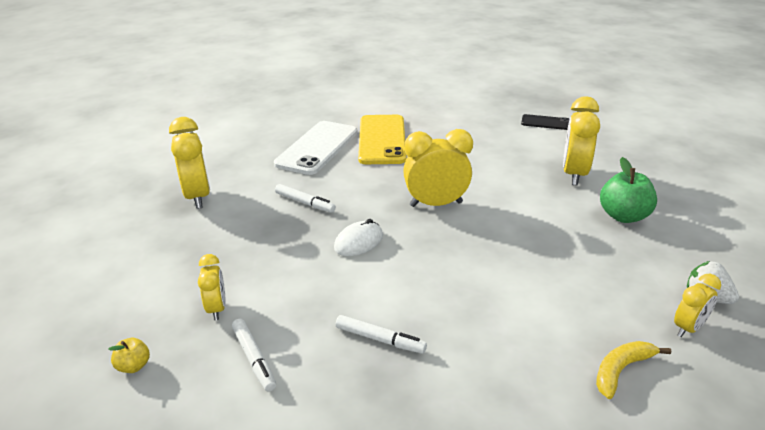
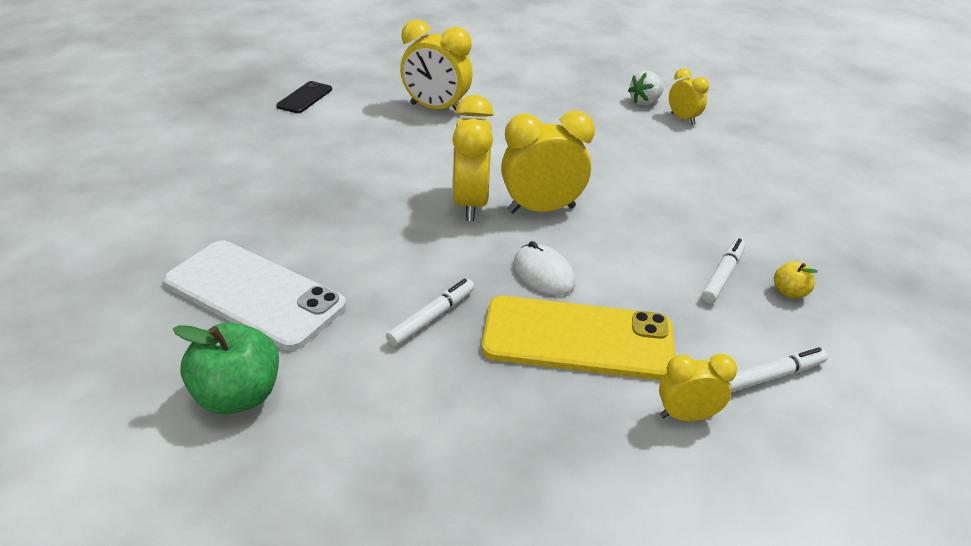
camera: 85 degrees left, 5 degrees up
yellow apple [108,338,150,373] -> yellow apple moved to [774,261,818,298]
yellow clock [169,117,210,209] -> yellow clock moved to [501,111,595,213]
yellow phone [358,115,406,164] -> yellow phone moved to [482,296,675,380]
yellow banana [596,341,671,399] -> none
green apple [600,157,657,223] -> green apple moved to [173,322,279,414]

